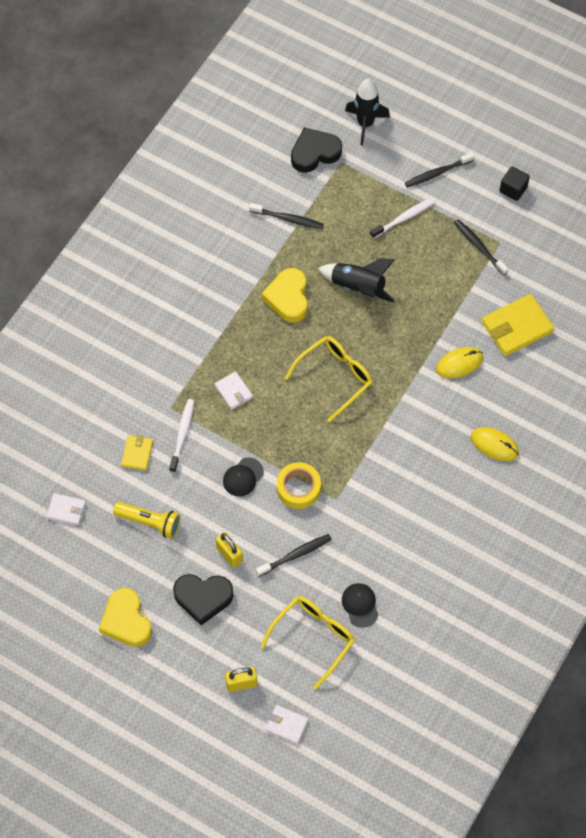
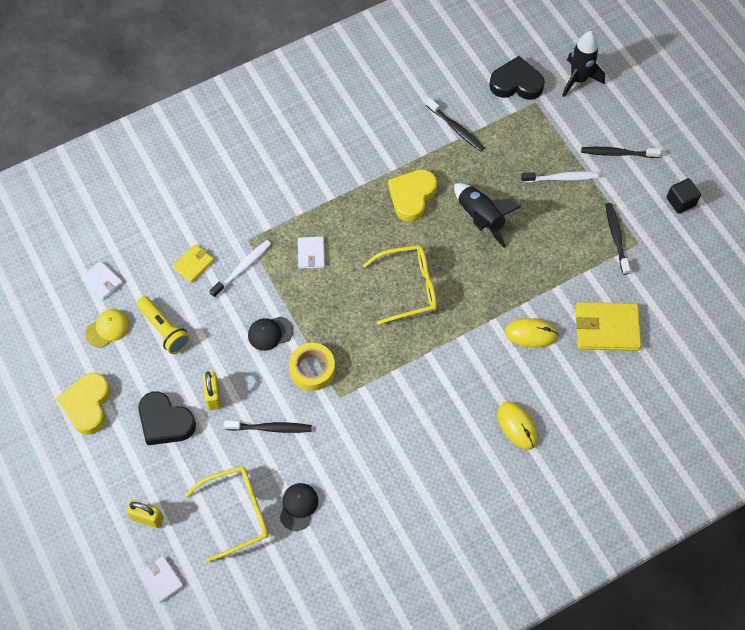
camera: 30 degrees right, 0 degrees up
none -> yellow cap [85,309,130,347]

